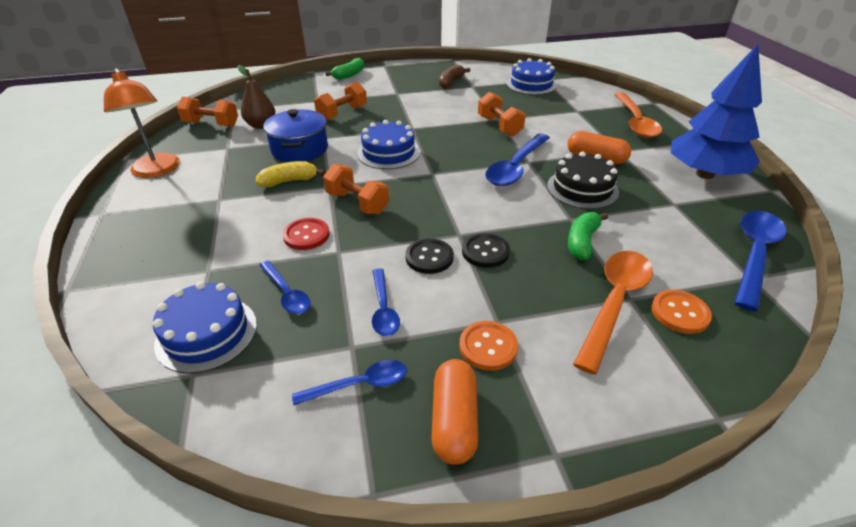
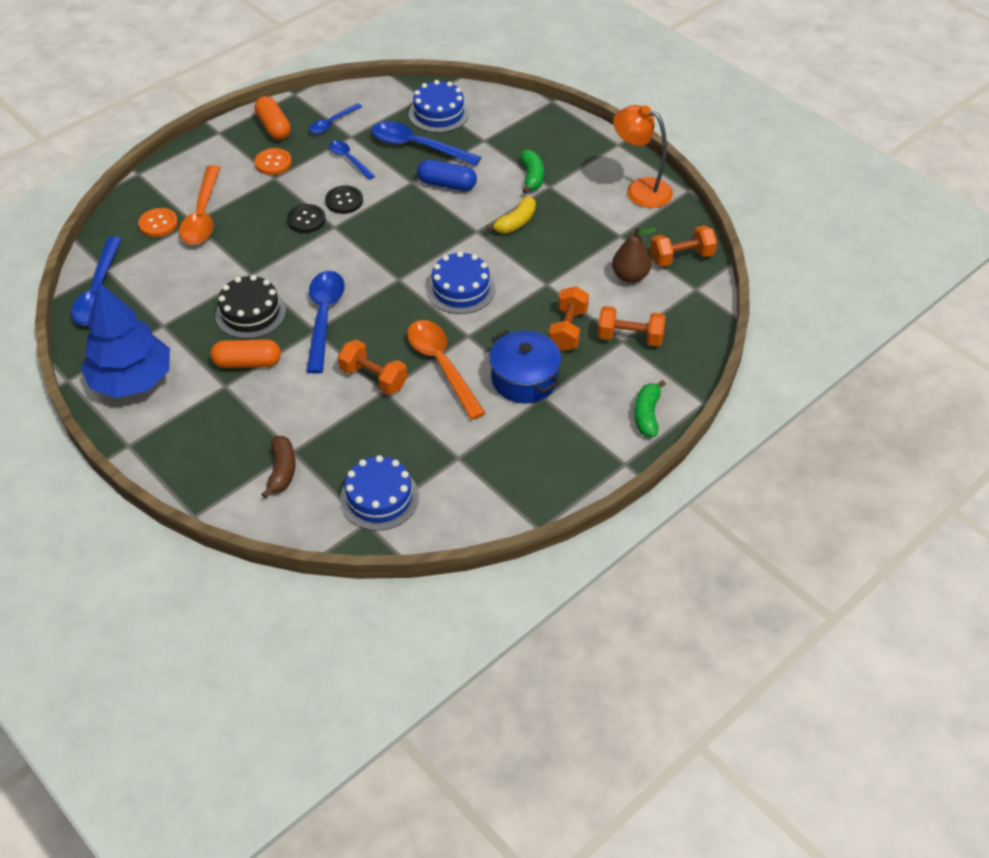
camera: 150 degrees right, 10 degrees up
blue spoon [259,261,311,314] -> blue spoon [372,121,481,166], size x1.76
blue pot [263,109,328,162] -> blue pot moved to [489,330,561,404]
red button [283,218,330,250] -> blue capsule [417,160,477,191]
orange dumbbell [323,164,389,214] -> orange dumbbell moved to [597,306,666,346]
brown banana [439,65,471,89] -> brown banana moved to [261,436,296,499]
green banana [568,212,608,260] -> green banana moved to [520,149,544,194]
orange spoon [614,92,662,138] -> orange spoon moved to [407,320,486,420]

